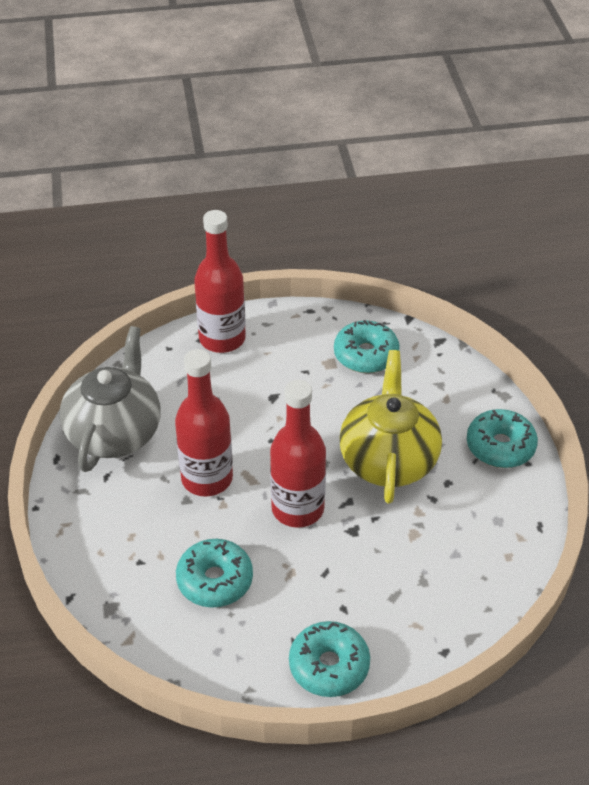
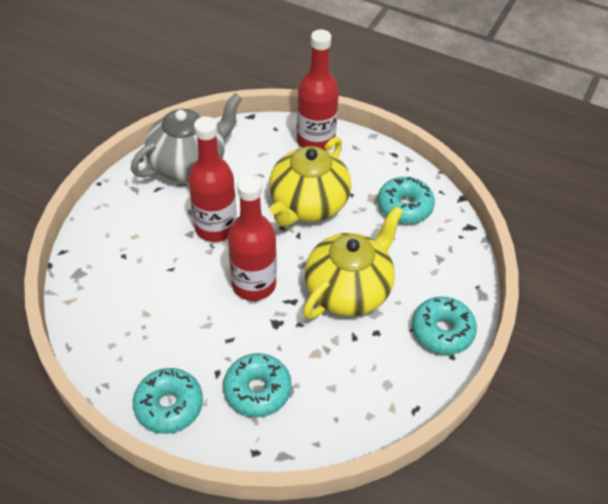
camera: 35 degrees right, 5 degrees up
turquoise donut [176,539,253,608] -> turquoise donut moved to [223,353,292,417]
none -> yellow teapot [269,137,351,227]

